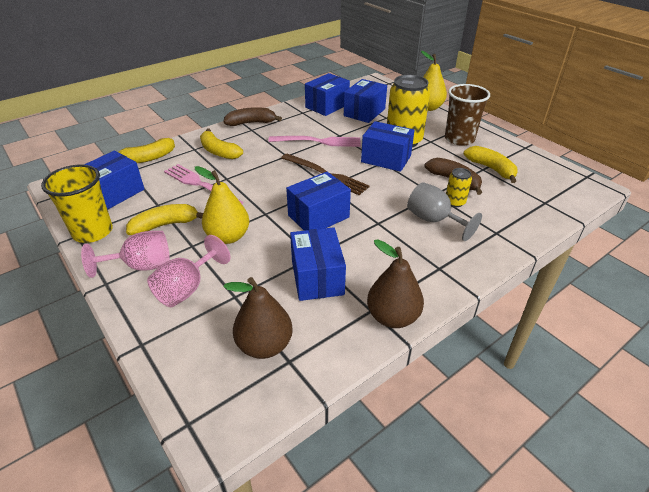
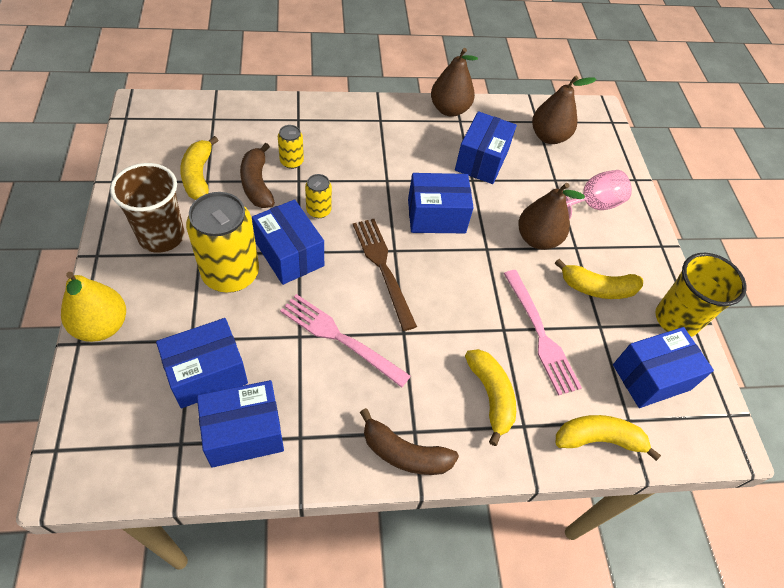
camera: 155 degrees left, 15 degrees up
pink goblet [81,231,170,278] -> none
yellow pear [195,166,249,244] -> brown pear [518,183,585,250]
grey goblet [407,182,482,241] -> none
none -> yellow can [305,174,332,218]

